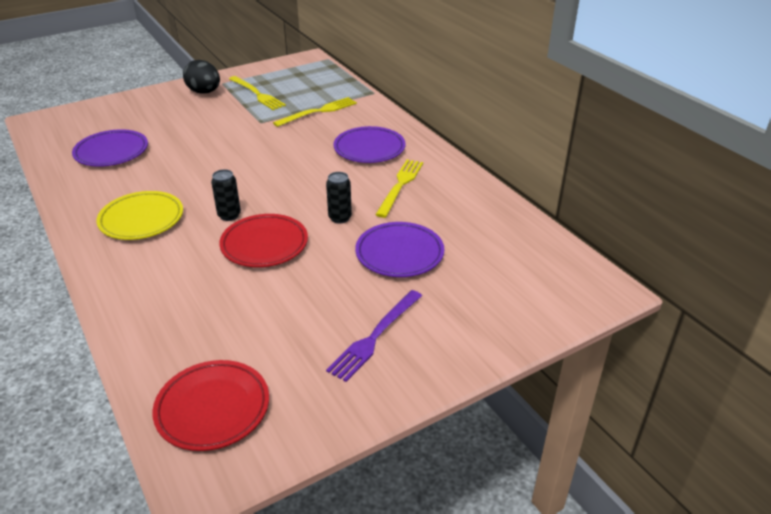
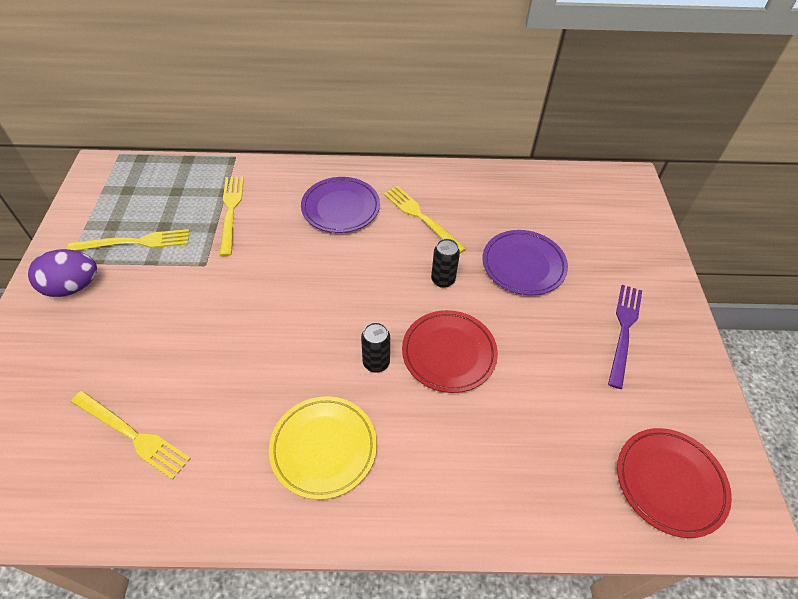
camera: 60 degrees left, 15 degrees up
purple plate [72,129,148,167] -> yellow fork [71,391,191,480]
black egg [183,60,220,94] -> purple egg [28,249,97,297]
purple fork [326,290,422,382] -> purple fork turned 135 degrees counterclockwise [608,285,642,389]

